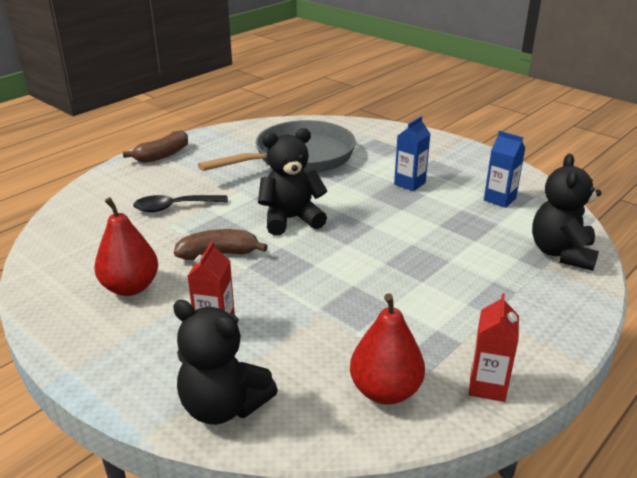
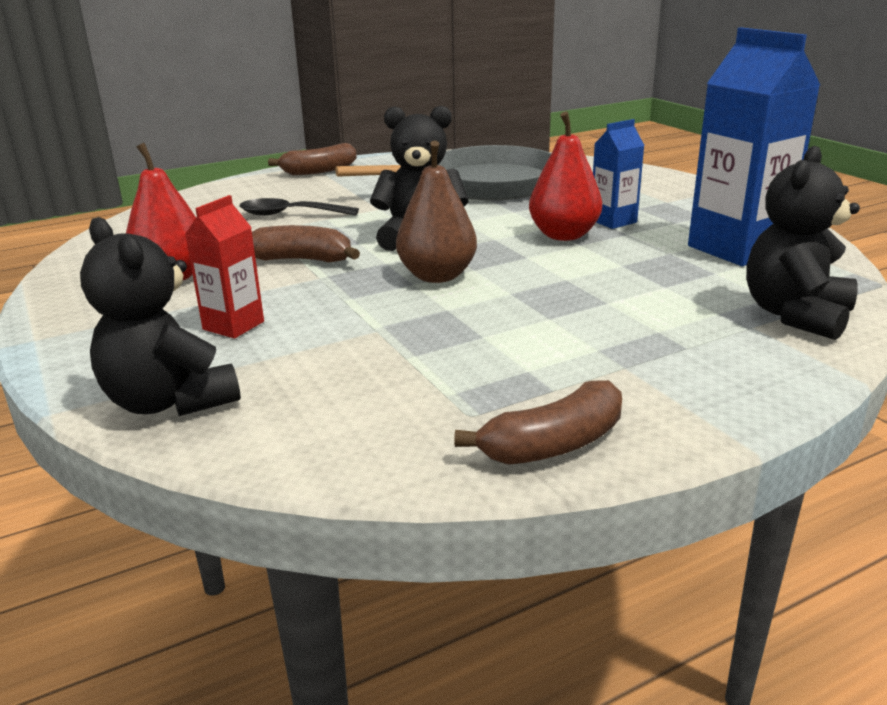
camera: 20 degrees right, 5 degrees down
red pear [350,293,425,405] -> red pear moved to [529,112,602,241]
red carton [469,293,519,402] -> brown banana [454,380,622,465]
blue carton [484,131,526,208] -> blue carton [688,27,820,266], size x1.89
none -> brown pear [396,141,477,283]

